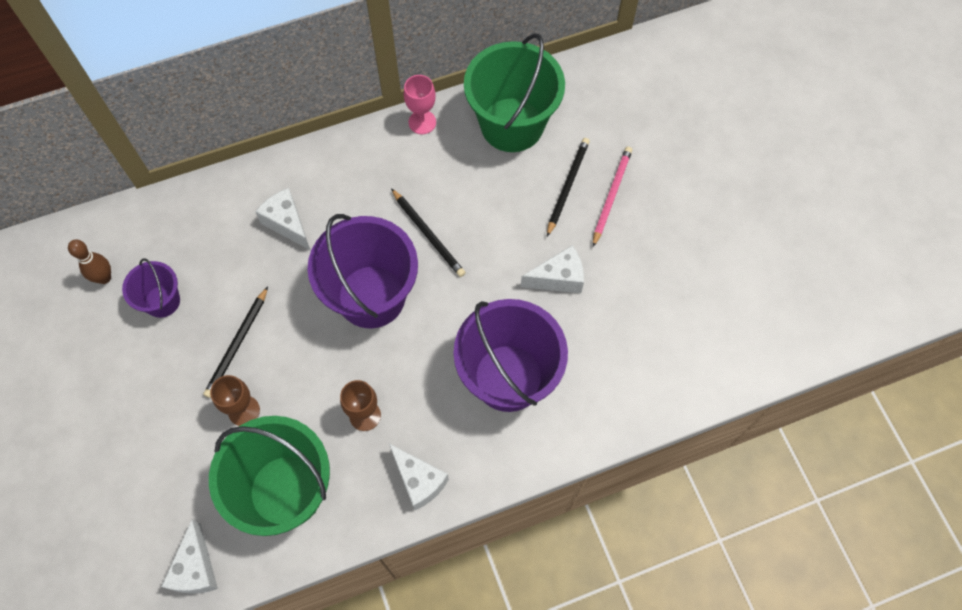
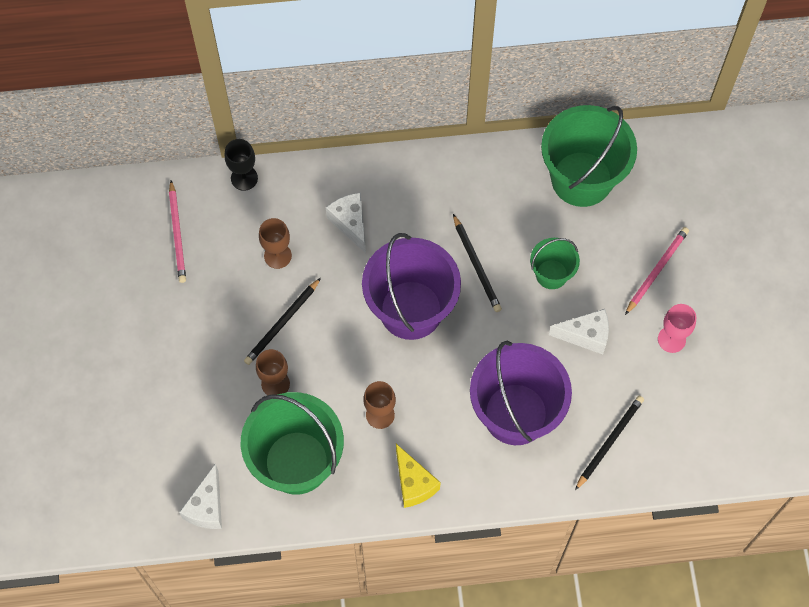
camera: 15 degrees right, 0 degrees up
brown bowling pin [68,240,111,284] -> pink pencil [169,180,186,283]
purple bucket [122,258,180,318] -> none
white cheese [389,444,449,510] -> yellow cheese [396,444,441,508]
pink goblet [404,75,436,134] -> pink goblet moved to [658,304,696,353]
black pencil [547,138,590,237] -> black pencil moved to [575,395,644,490]
none -> black goblet [225,139,258,191]
none -> brown goblet [259,218,292,269]
none -> green bucket [530,238,580,289]

